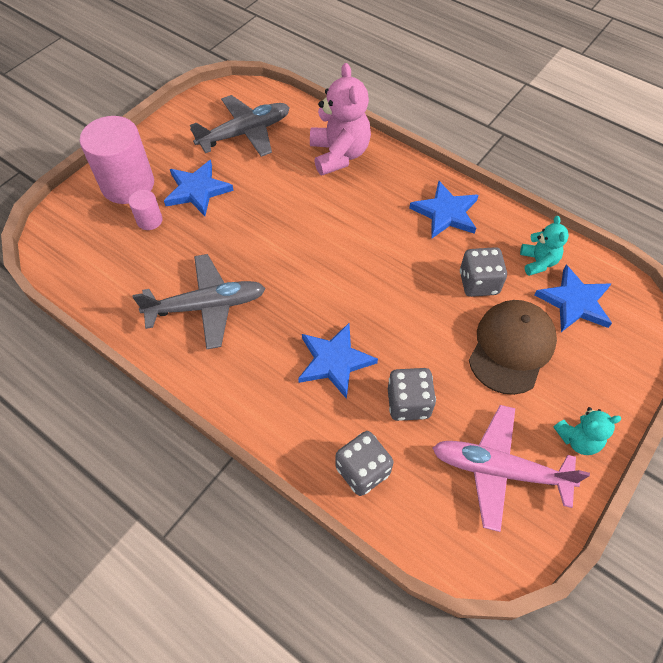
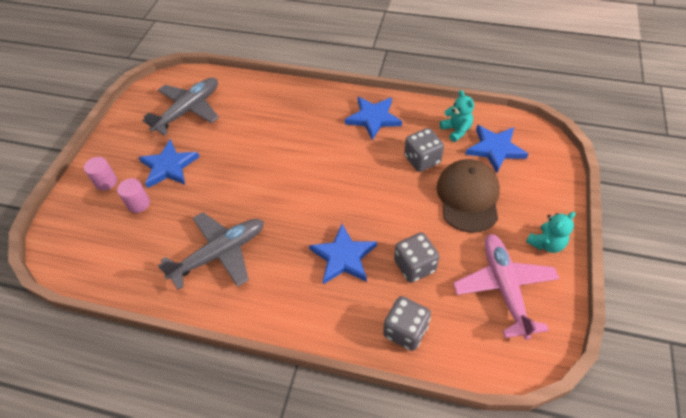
camera: 20 degrees left, 5 degrees down
pink cylinder [80,116,154,204] -> pink cylinder [84,157,117,191], size x0.47
pink teddy bear [310,63,371,175] -> none
pink plane [433,405,590,532] -> pink plane turned 90 degrees clockwise [453,234,559,340]

